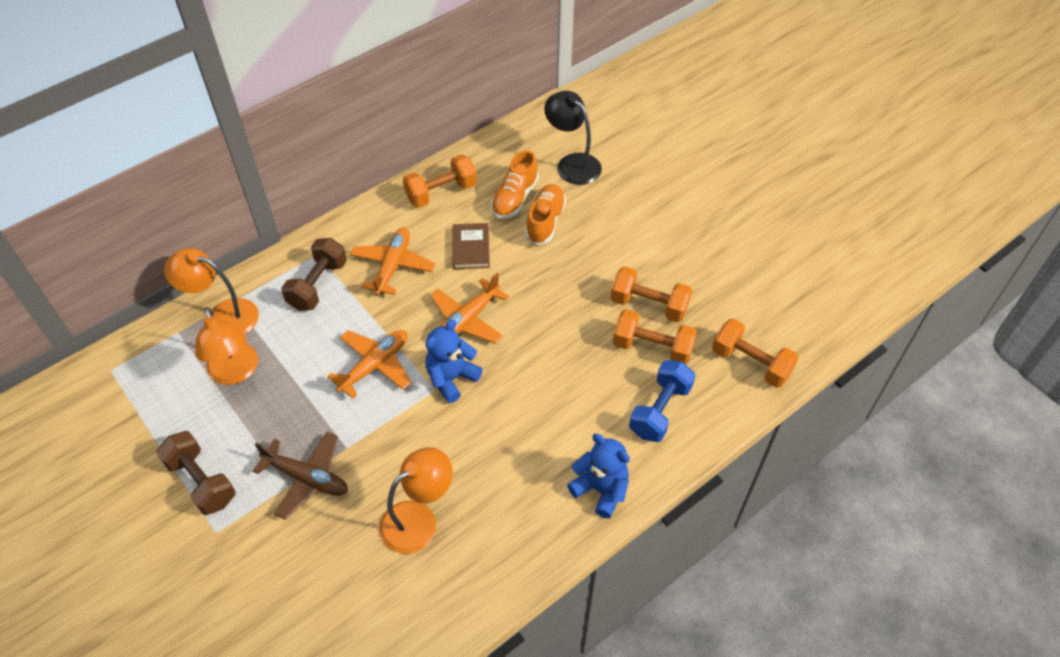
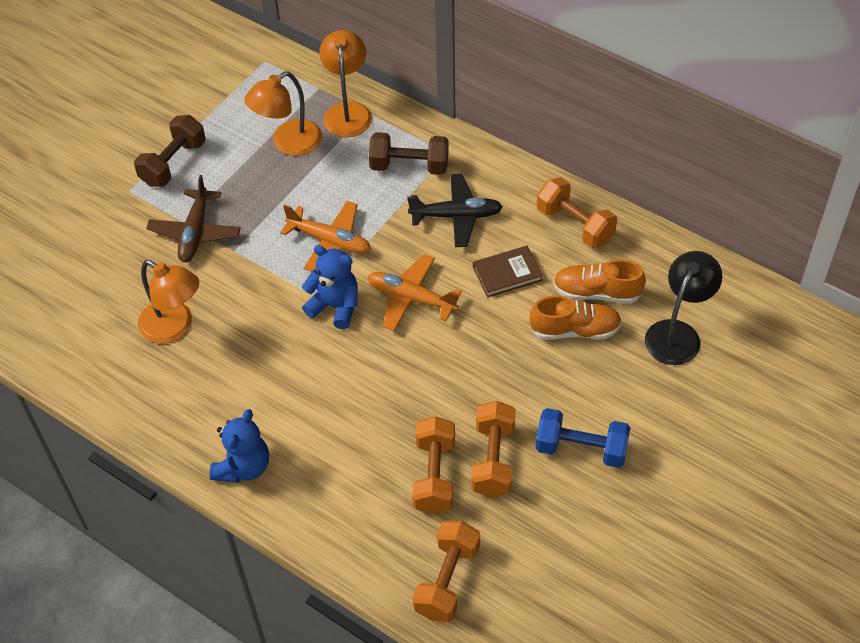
camera: 75 degrees right, 0 degrees up
orange plane [350,228,435,296] -> black plane [407,174,503,247]
blue dumbbell [629,360,696,442] -> blue dumbbell moved to [536,408,631,468]

